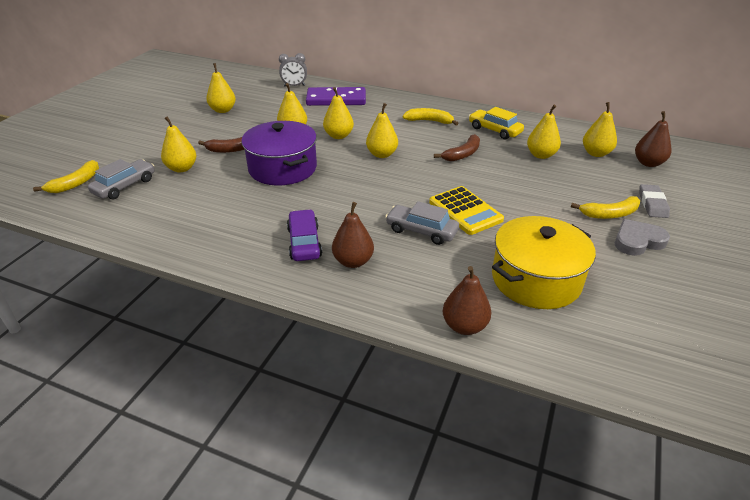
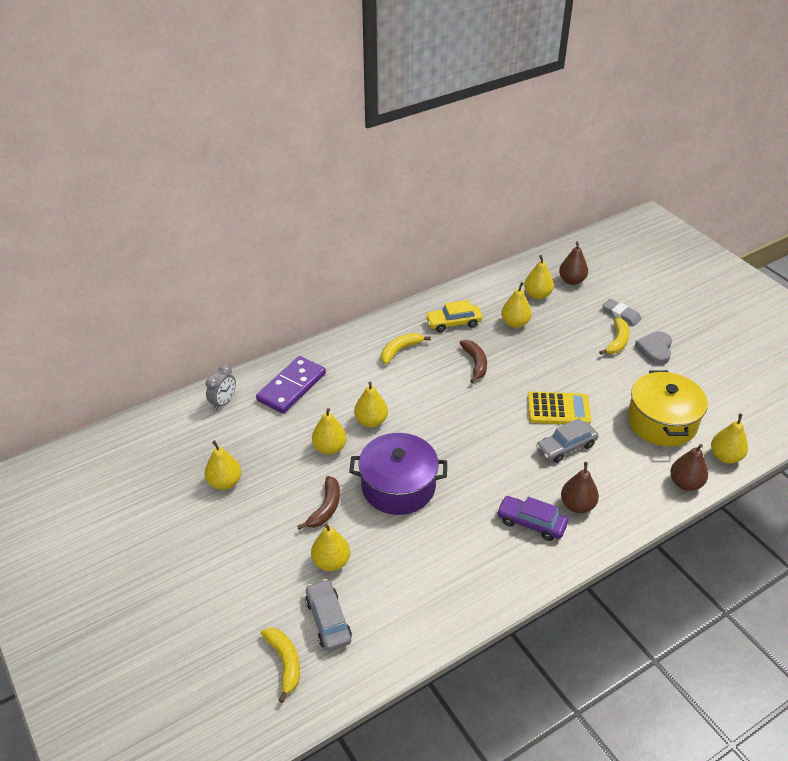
camera: 55 degrees left, 5 degrees up
yellow pear [366,103,398,158] -> yellow pear moved to [711,413,748,464]

